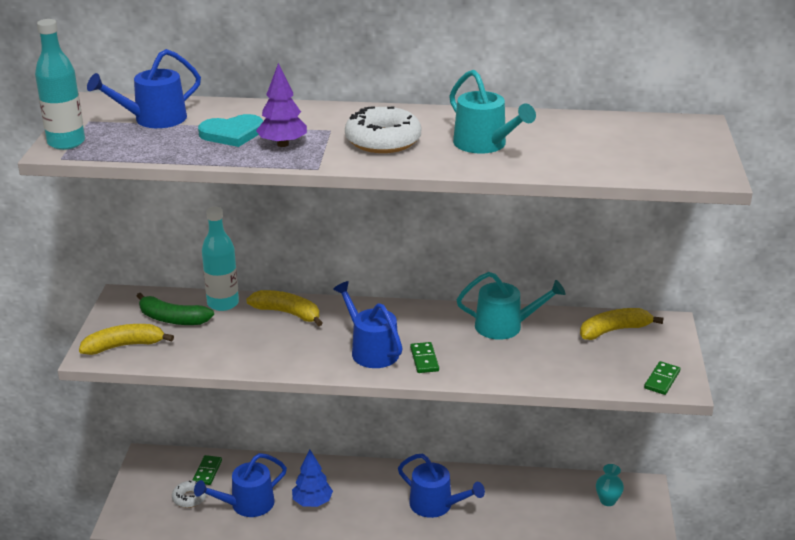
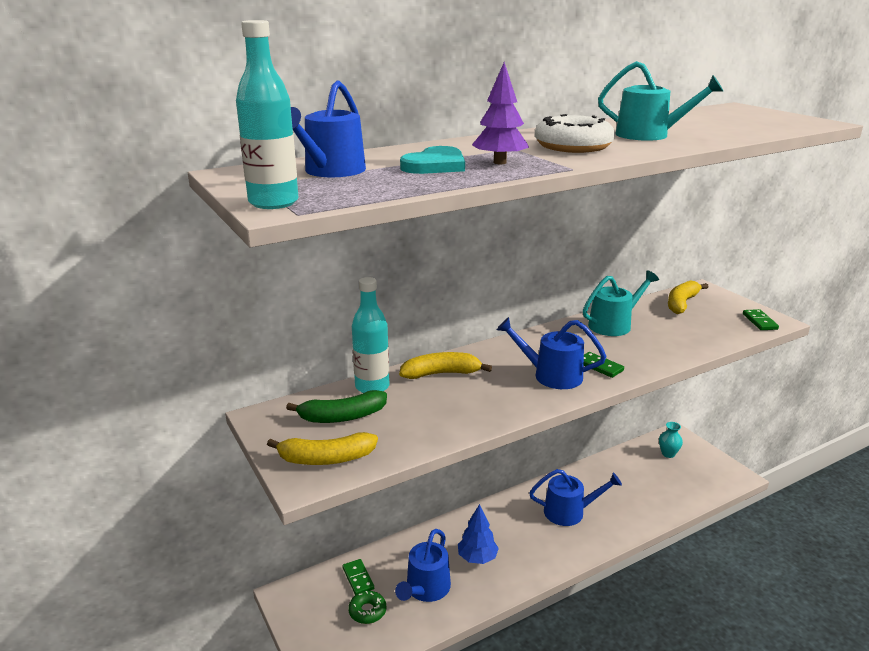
camera: 35 degrees left, 5 degrees down
yellow banana [79,324,174,355] -> yellow banana turned 135 degrees counterclockwise [267,432,378,465]
white donut [172,481,207,508] -> green donut [348,591,386,624]

